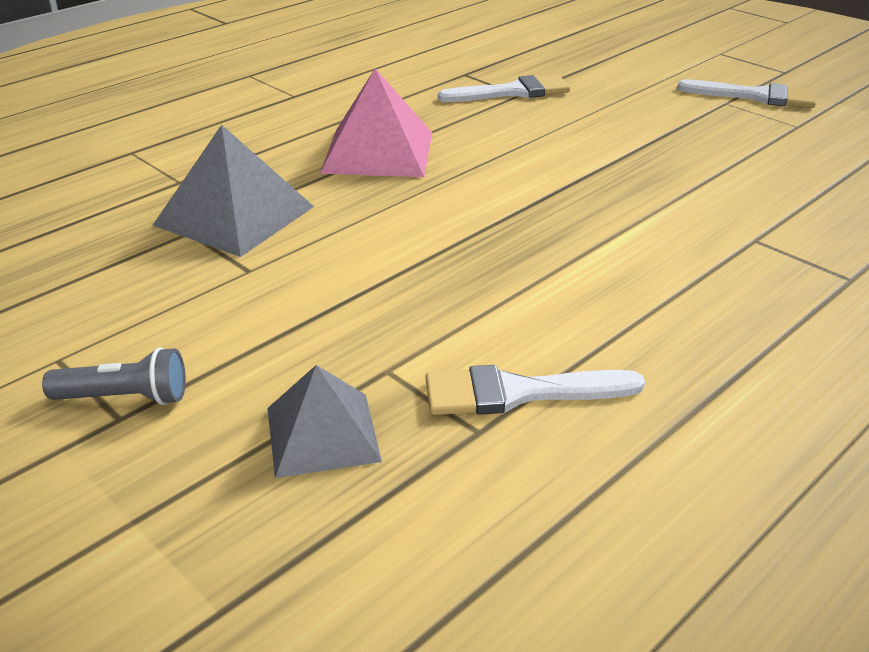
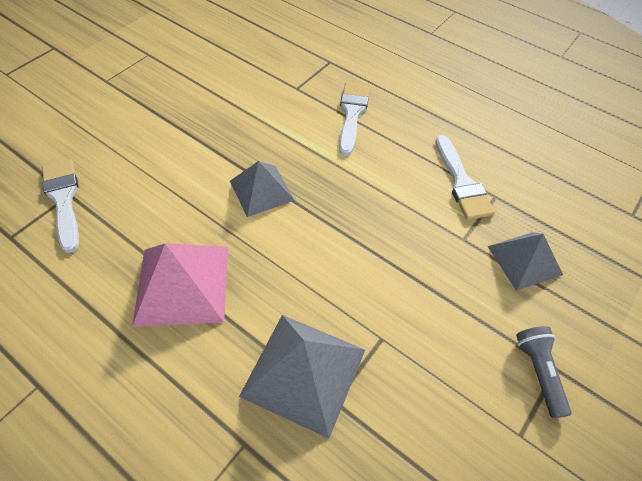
camera: 100 degrees left, 20 degrees up
white brush [677,79,816,108] -> white brush moved to [339,82,370,156]
none -> grey pyramid [230,161,295,217]

